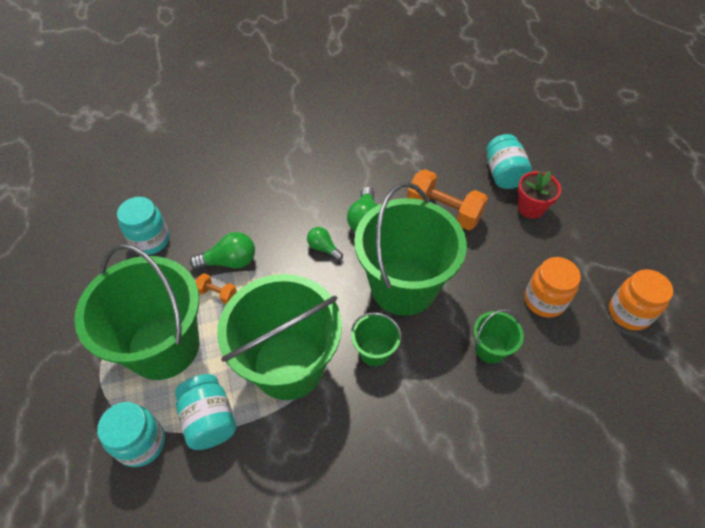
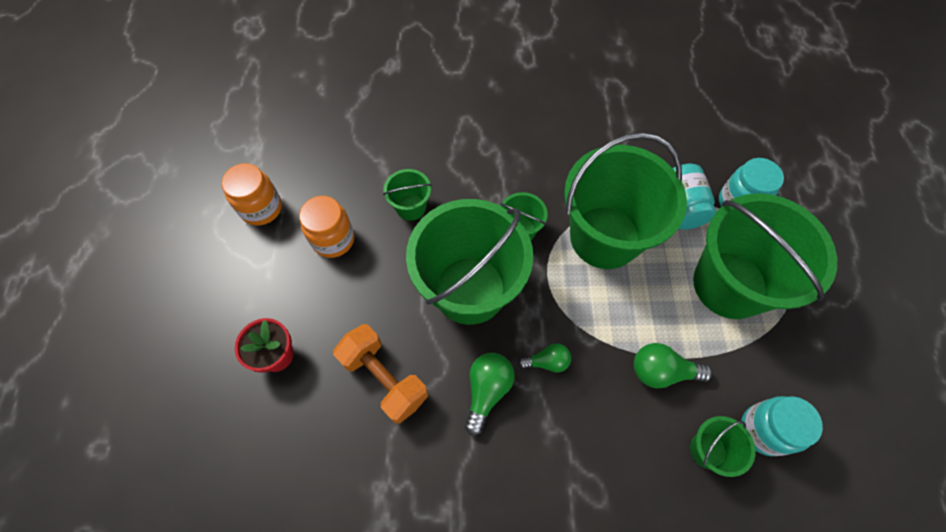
camera: 165 degrees left, 10 degrees up
orange dumbbell [196,273,237,304] -> none
green light bulb [307,227,343,261] -> green light bulb turned 60 degrees counterclockwise [518,343,571,373]
turquoise jar [486,134,532,189] -> none
none -> green bucket [690,416,756,477]

